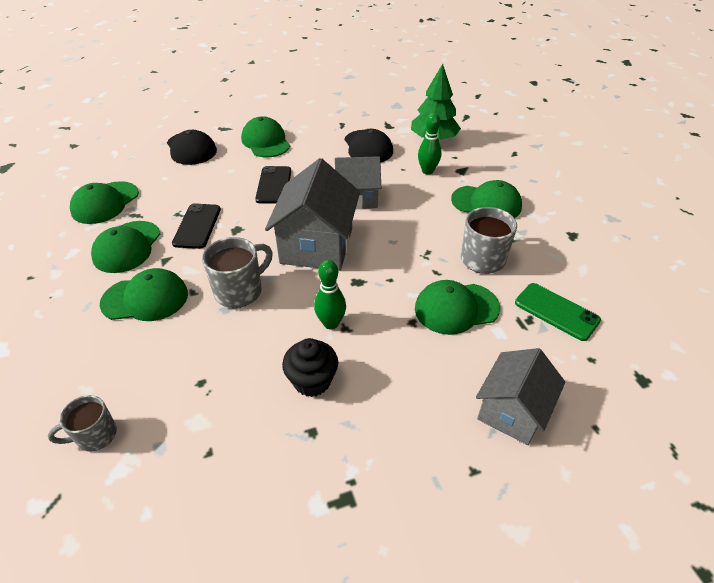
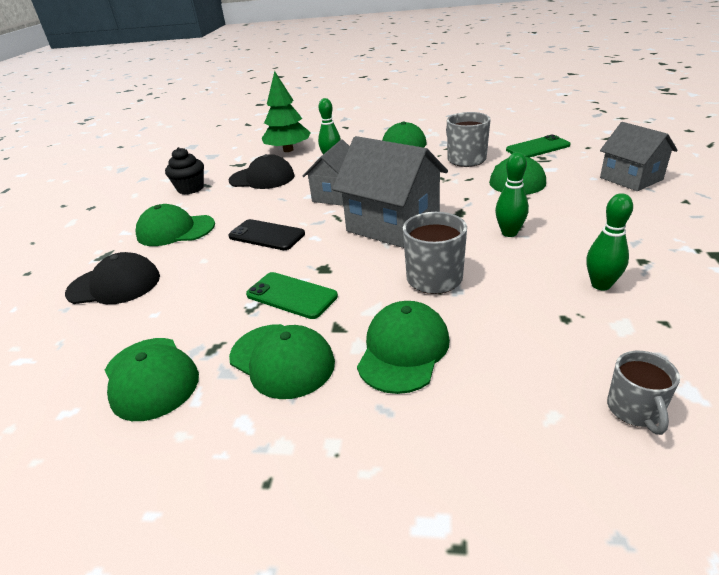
camera: 60 degrees left, 10 degrees down
black phone [172,203,221,249] -> green phone [246,272,338,319]
black cupcake [282,338,338,397] -> black cupcake moved to [165,147,204,194]
none -> green bowling pin [586,193,633,290]

